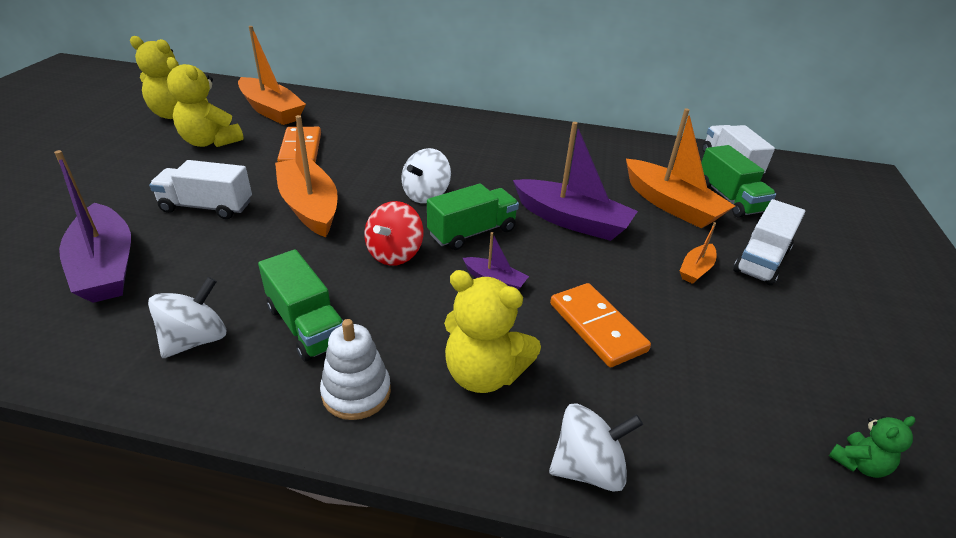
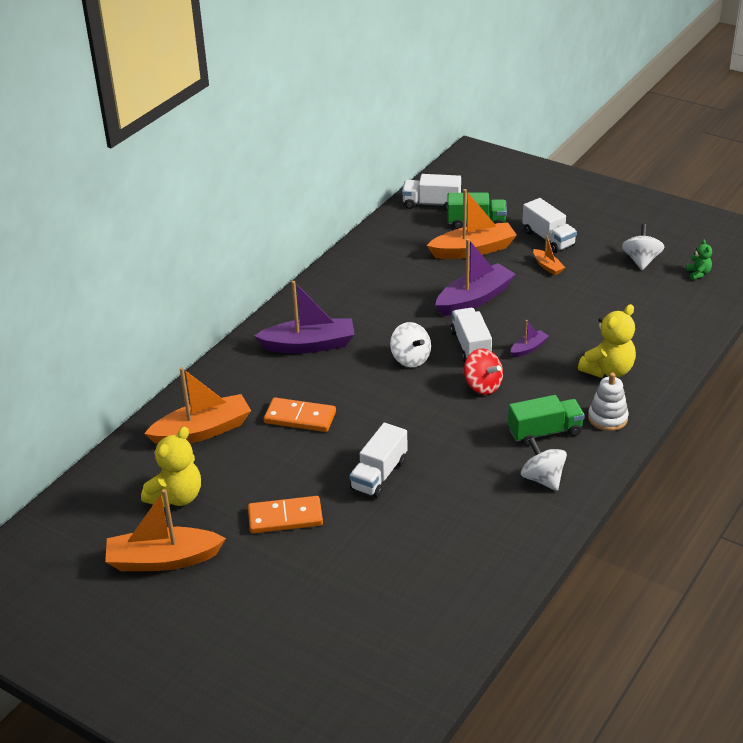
camera: 65 degrees left, 0 degrees up
purple boat [54,150,131,303] -> purple boat moved to [254,281,355,354]
yellow teddy bear [167,57,244,147] -> none
orange boat [275,115,338,237] -> orange boat moved to [105,489,226,571]
green truck [427,183,519,250] -> white truck [450,308,492,362]
white spinning top [549,403,643,492] -> white spinning top moved to [622,224,664,270]
orange domino [550,283,651,367] -> orange domino moved to [248,496,323,534]

